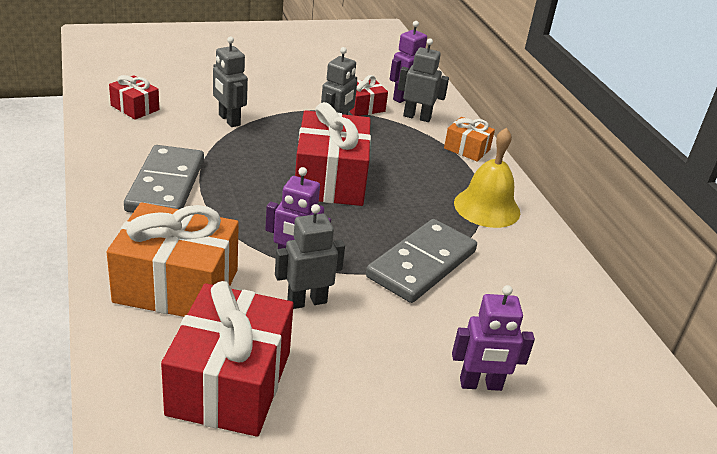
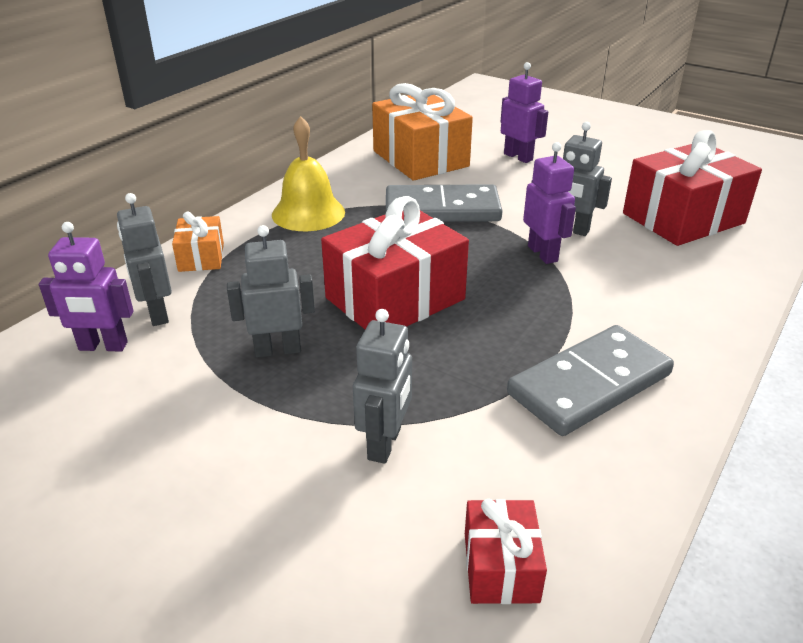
camera: 125 degrees left, 0 degrees up
orange gift [107,202,239,317] -> orange gift moved to [372,83,473,181]
red gift [349,75,388,116] -> none

